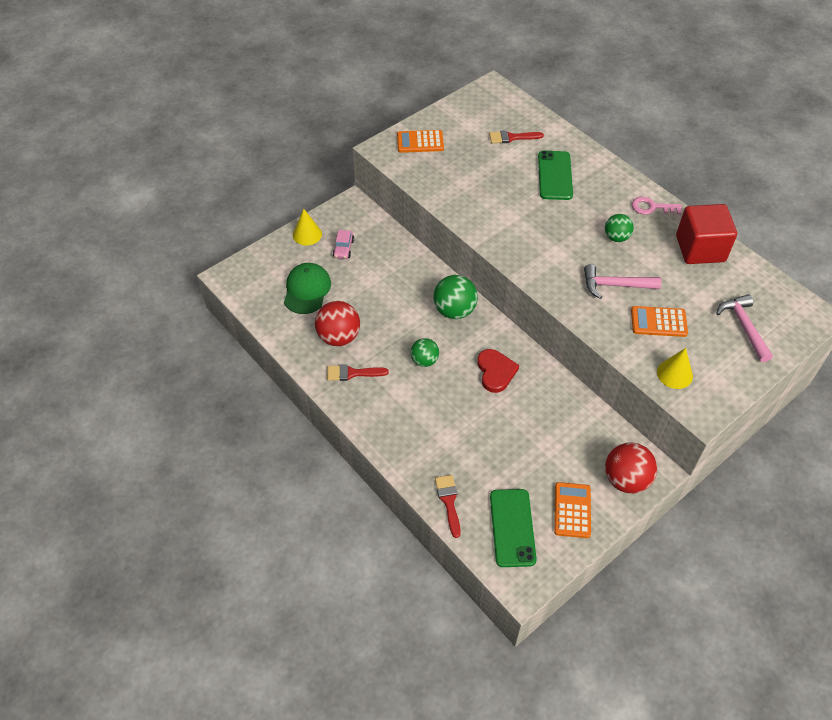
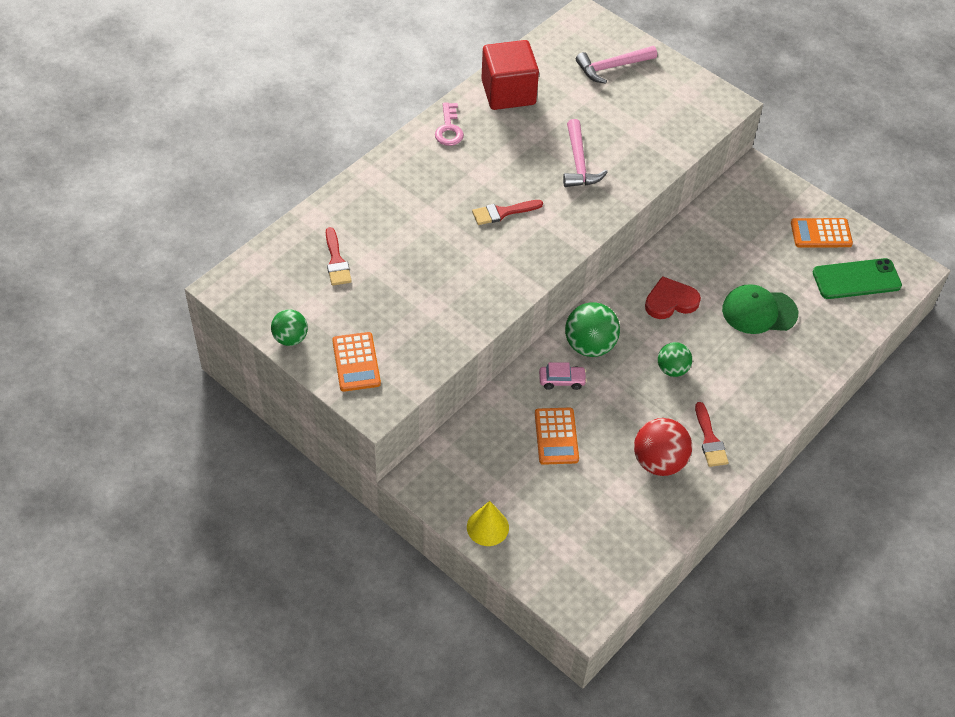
camera: 100 degrees left, 0 degrees up
green cap [284,263,331,314] -> green cap moved to [722,284,798,334]
pink car [333,230,354,259] -> pink car moved to [539,362,587,390]
red brush [435,475,461,538] -> red brush moved to [472,200,543,225]
green phone [538,151,573,200] -> none
green ball [605,214,634,242] -> green ball moved to [271,309,308,346]
red ball [605,443,657,493] -> none
orange calculator [631,306,688,337] -> orange calculator moved to [535,408,579,465]
yellow cone [657,348,693,389] -> none

